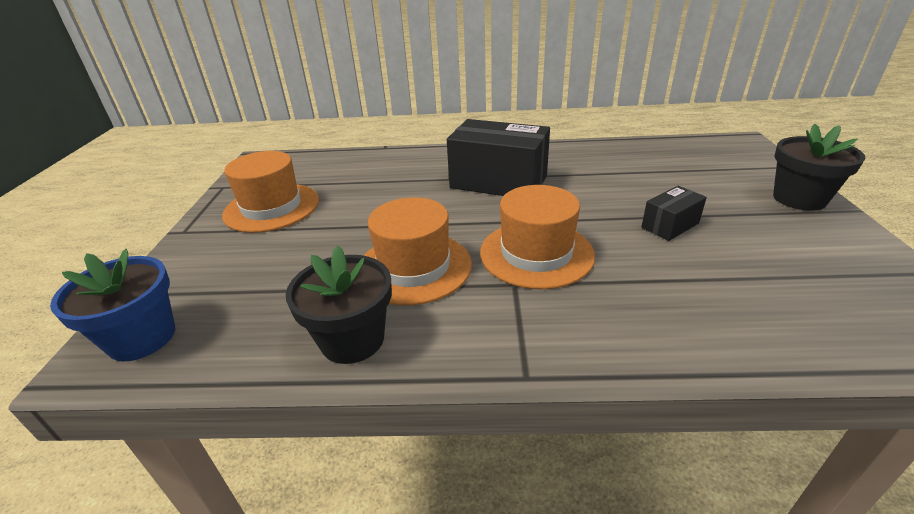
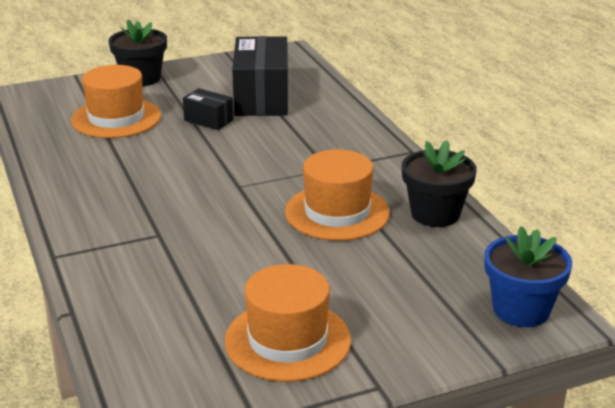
camera: 115 degrees left, 5 degrees down
black box [447,119,550,196] -> black box moved to [232,36,288,116]
orange hat [480,185,595,289] -> orange hat moved to [71,65,161,138]

